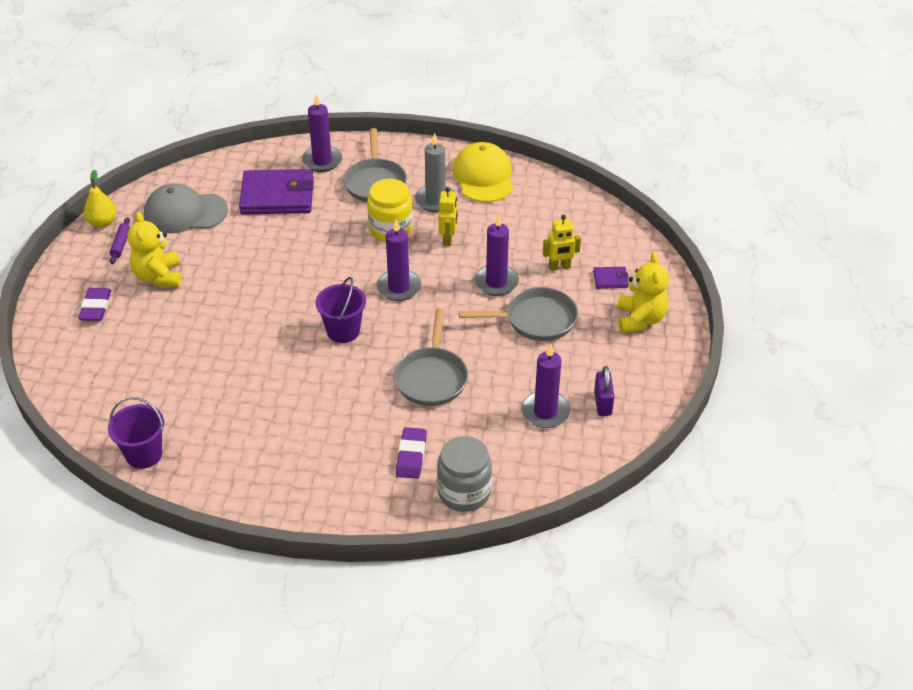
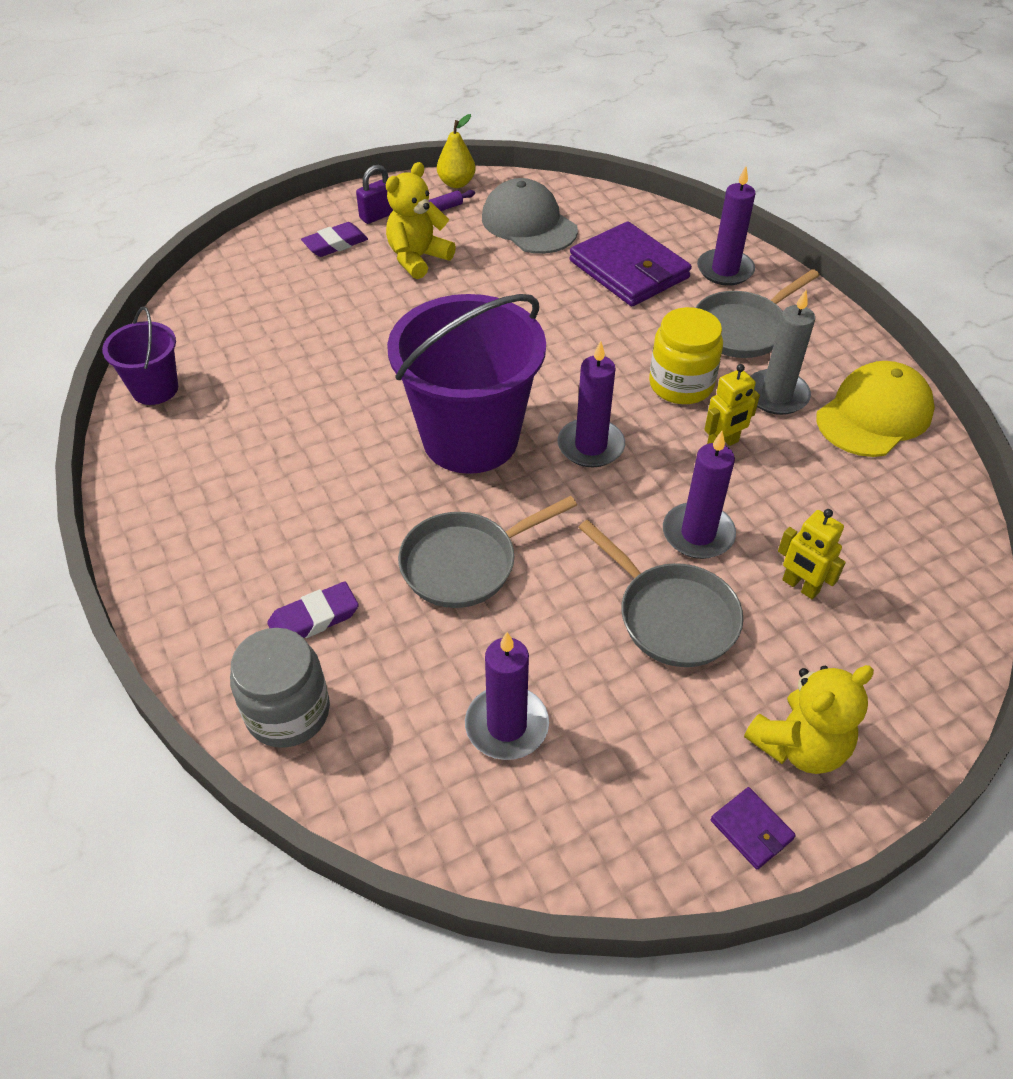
camera: 55 degrees right, 5 degrees up
purple bucket [316,277,366,343] -> purple bucket [387,294,546,474], size x2.02
purple wallet [593,267,629,289] -> purple wallet moved to [711,787,796,870]
purple padlock [594,366,614,416] -> purple padlock moved to [356,165,393,224]

